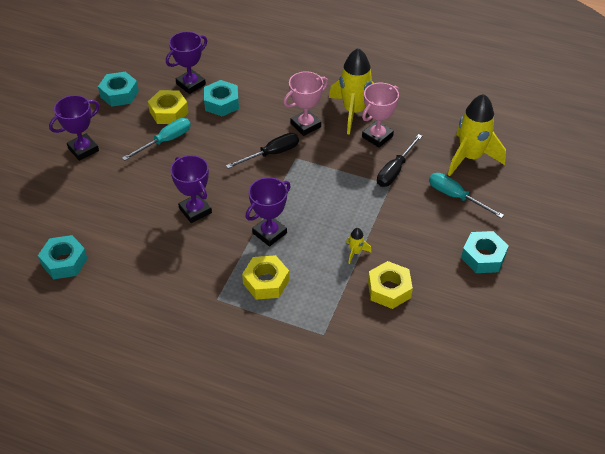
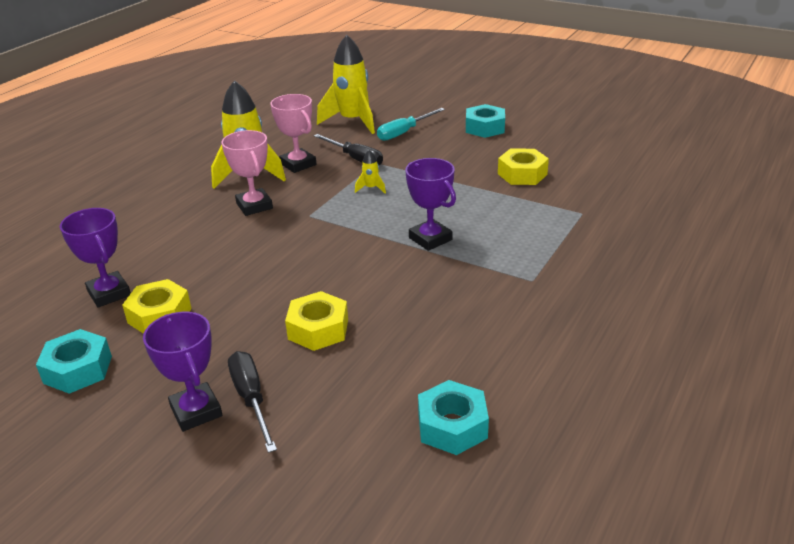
camera: 80 degrees left, 15 degrees down
turquoise screwdriver [122,118,191,161] -> none
purple trophy [170,155,212,223] -> none
turquoise nut [204,80,239,117] -> none
black screwdriver [226,133,299,169] -> black screwdriver moved to [228,351,277,453]
yellow nut [242,255,289,300] -> yellow nut moved to [285,291,348,351]
yellow rocket [346,228,372,264] -> yellow rocket moved to [355,150,386,193]

